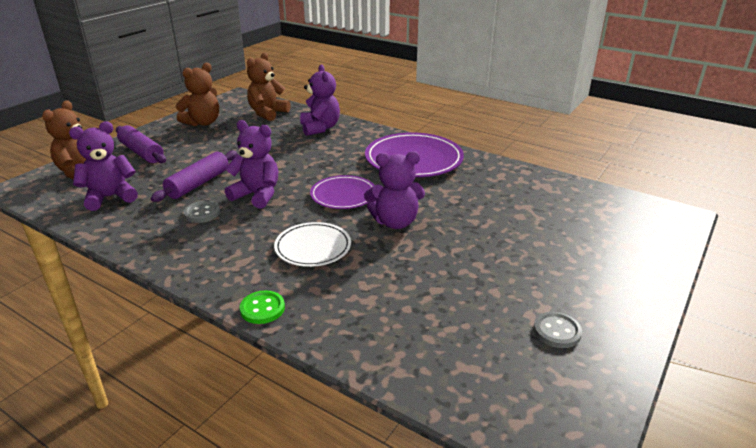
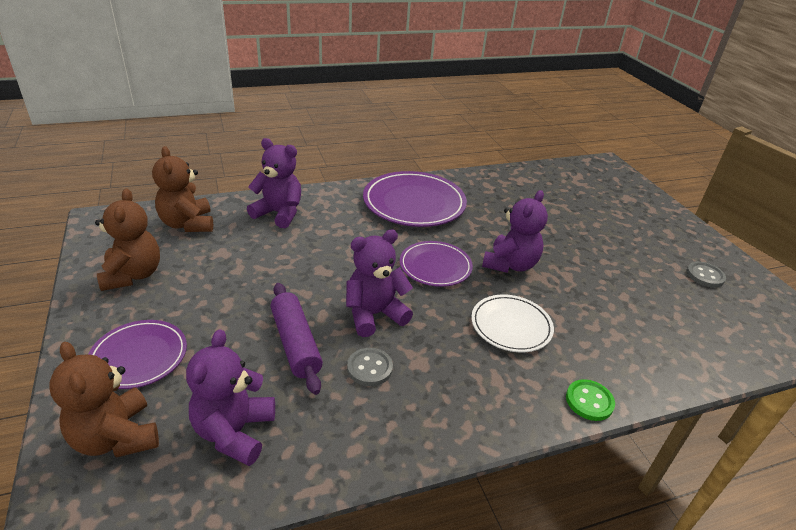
camera: 55 degrees left, 5 degrees up
purple rolling pin [116,125,166,163] -> purple plate [89,320,187,389]

